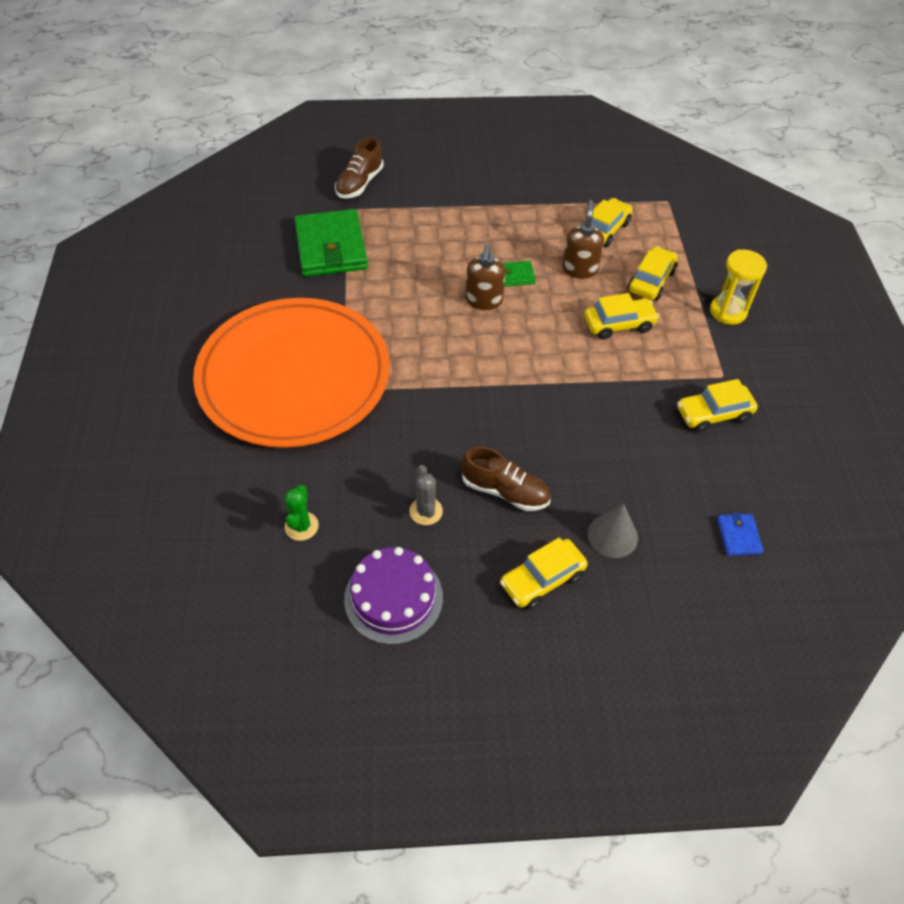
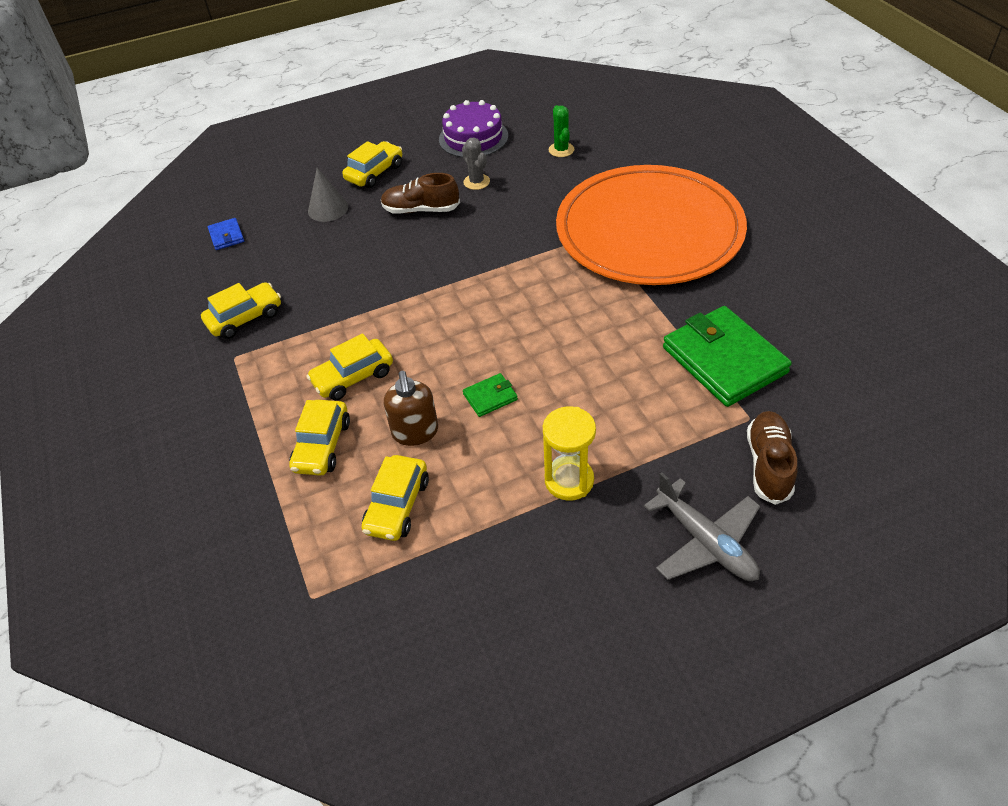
camera: 165 degrees right, 5 degrees down
brown soap dispenser [466,244,506,310] -> none
yellow hourglass [710,249,767,325] -> yellow hourglass moved to [543,406,596,501]
none -> grey plane [644,473,760,581]

